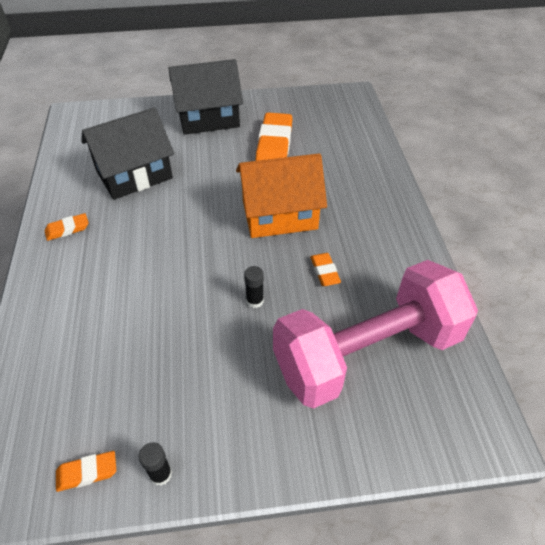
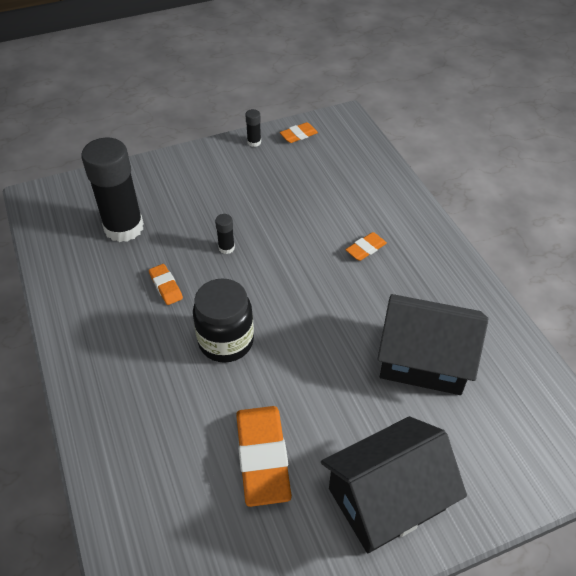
camera: 165 degrees right, 0 degrees up
orange eraser [45,213,89,241] -> orange eraser moved to [345,232,387,261]
black house [81,107,174,200] -> black house turned 60 degrees clockwise [377,294,488,395]
orange house [236,153,327,238] -> black jar [193,278,254,363]
pink dumbbell [273,260,478,409] -> black glue stick [81,137,144,242]

